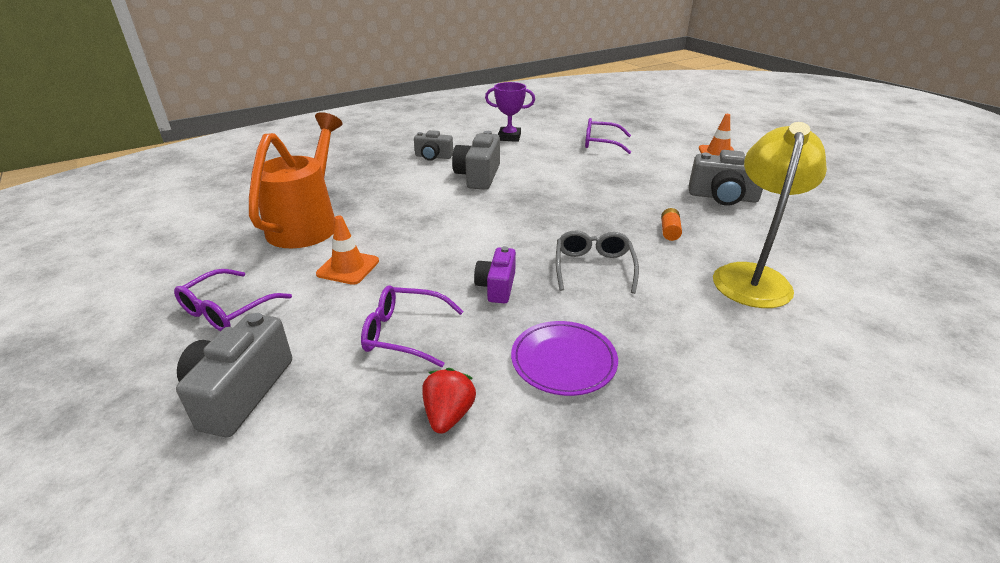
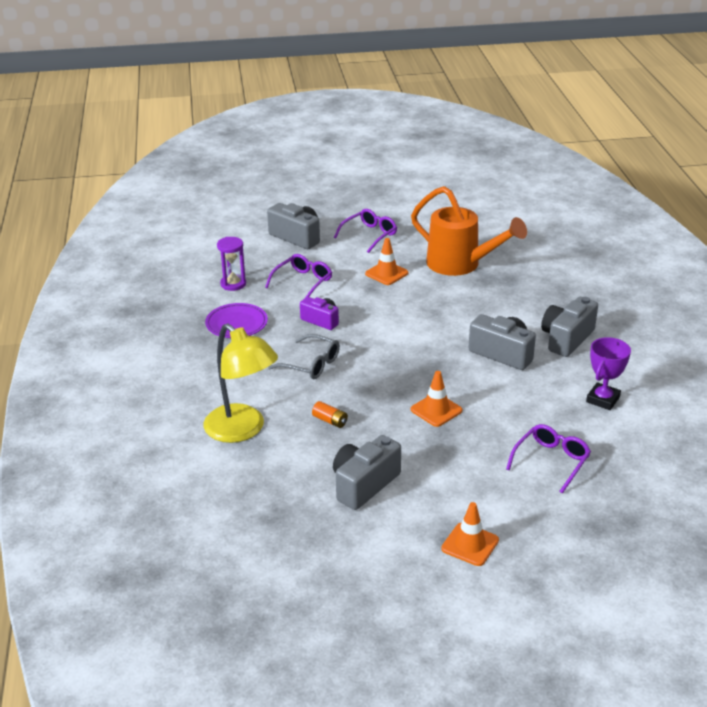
camera: 115 degrees right, 0 degrees up
purple glasses [174,269,292,331] -> purple glasses turned 75 degrees clockwise [334,209,397,253]
grey camera [414,130,453,161] -> grey camera [541,297,598,357], size x1.56
red strawberry [422,368,476,434] -> purple hourglass [217,237,246,291]
none -> orange traffic cone [411,371,462,427]

